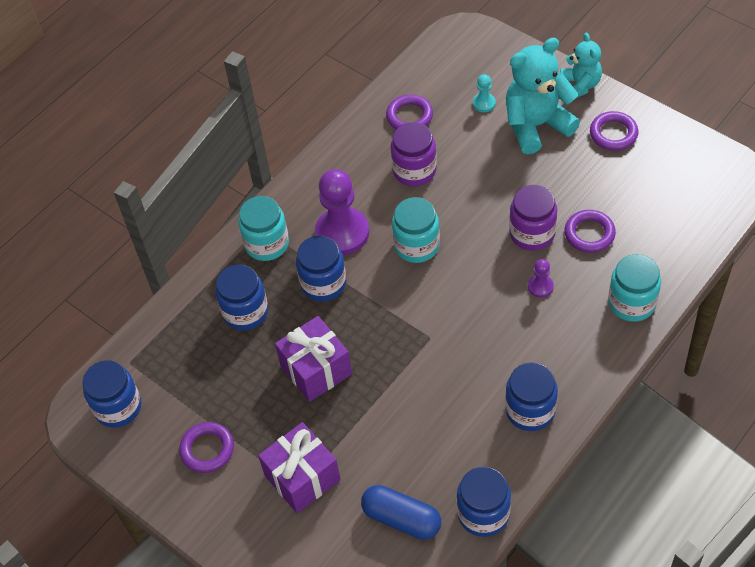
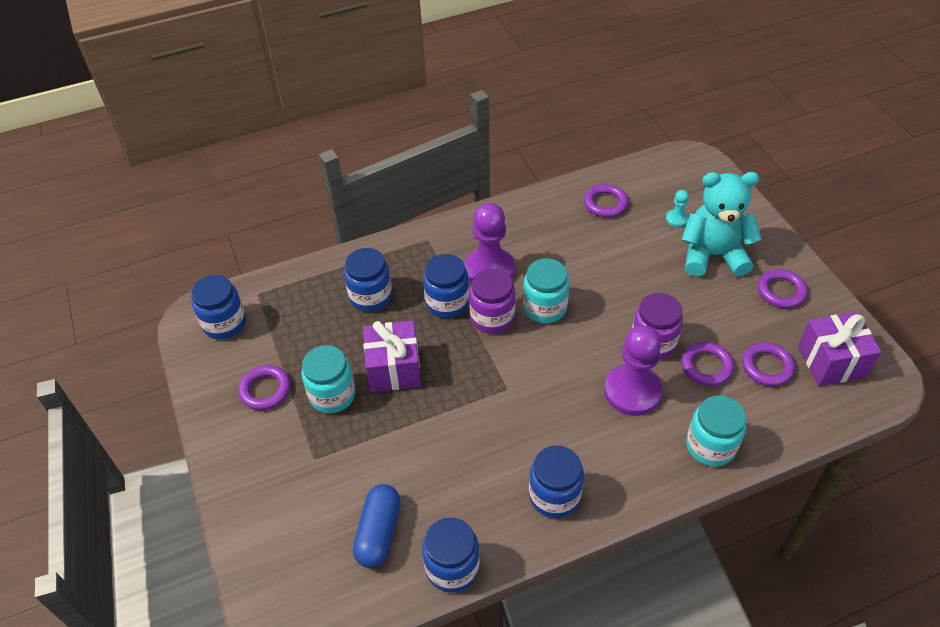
camera: 25 degrees right, 5 degrees down
turquoise jar [238,196,289,261] -> turquoise jar moved to [301,345,356,413]
purple gift [258,422,341,513] -> purple gift moved to [798,312,881,386]
blue capsule [361,485,441,540] -> blue capsule turned 45 degrees clockwise [353,484,400,568]
purple jar [391,122,437,186] -> purple jar moved to [469,268,516,334]
purple pawn [528,259,554,298] -> purple pawn [604,325,663,416], size x2.21
turquoise teddy bear [560,33,602,98] -> none
none -> purple ring [742,342,795,386]

